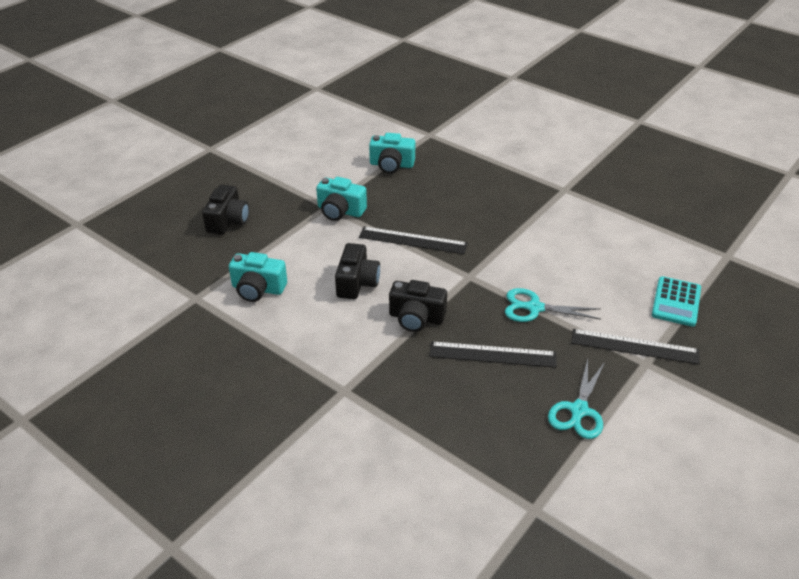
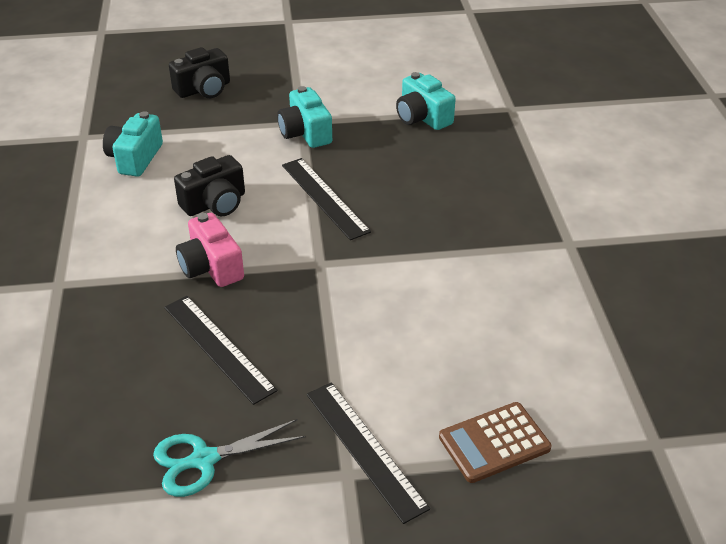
camera: 45 degrees right, 0 degrees up
turquoise camera [229,252,287,302] -> turquoise camera turned 45 degrees clockwise [103,111,163,177]
black camera [389,280,447,332] -> pink camera [176,213,244,287]
turquoise scissors [505,288,601,322] -> none
turquoise calculator [652,276,701,327] -> brown calculator [439,402,551,483]

